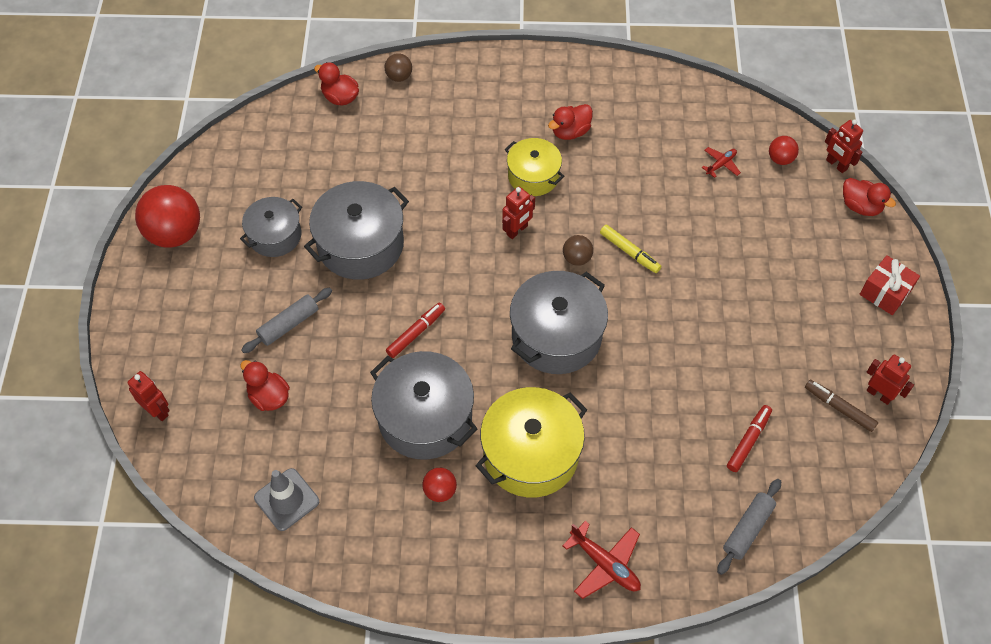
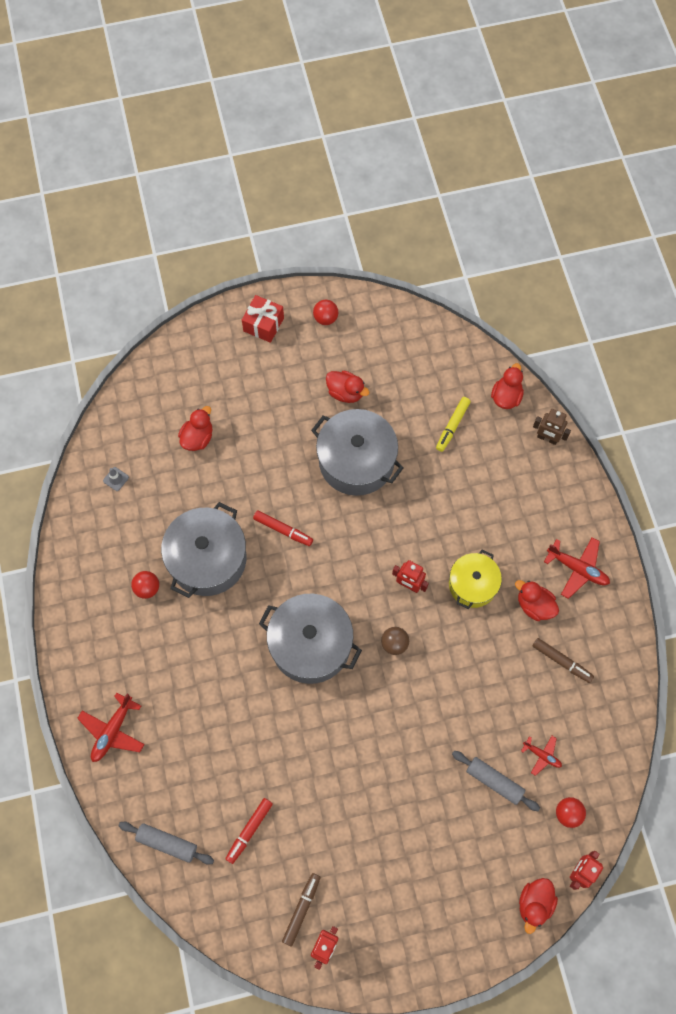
camera: 75 degrees right, 10 degrees up
red robot [127,371,170,421] -> none
red ball [135,185,200,248] -> red ball [313,300,338,325], size x0.49
grey pot [240,197,302,257] -> red duck [326,371,369,403]
grey rolling pin [241,288,332,353] -> grey rolling pin moved to [452,751,540,811]
grey traffic cone [254,468,319,531] -> grey traffic cone [103,467,129,491], size x0.51
brown ball [385,53,412,82] -> brown robot [533,409,571,445]
yellow pot [476,387,587,497] -> none
yellow marker [600,225,661,273] -> yellow marker moved to [436,397,471,452]
red marker [727,405,772,472] -> red marker turned 105 degrees clockwise [225,798,273,864]
red gift [859,255,920,315] -> red gift moved to [242,295,284,343]
none -> brown marker [532,638,594,683]
none -> red plane [544,537,610,599]

